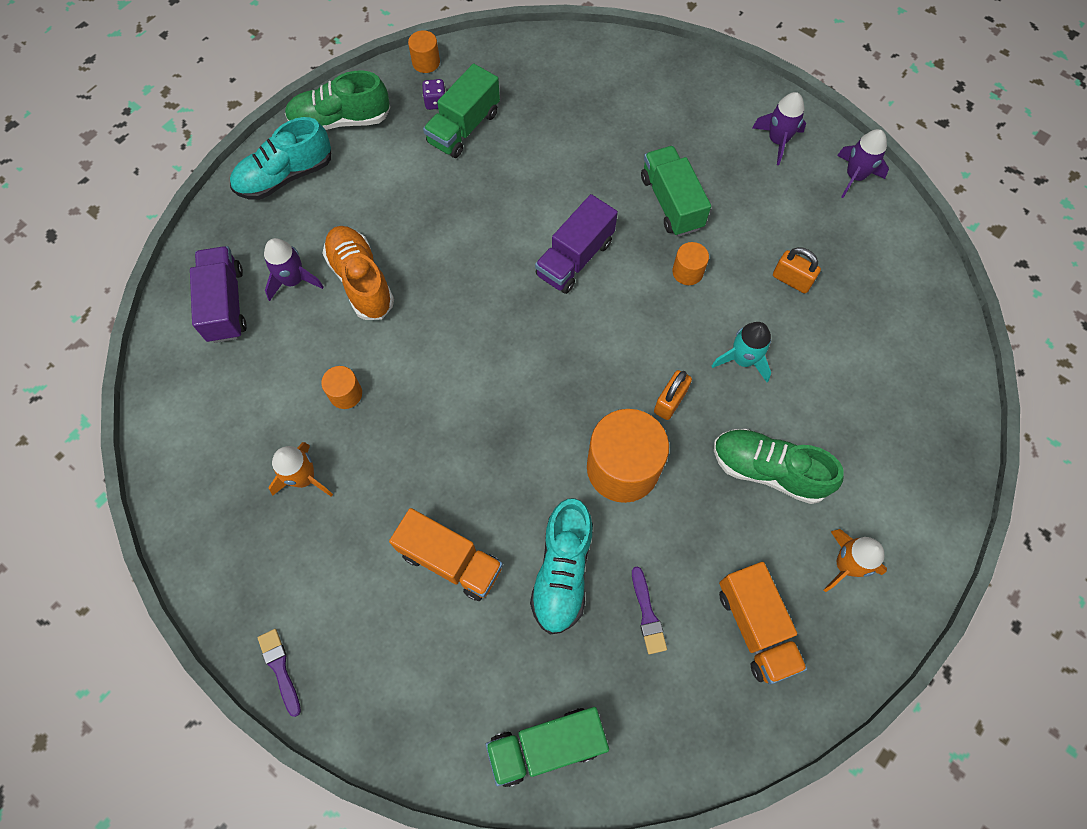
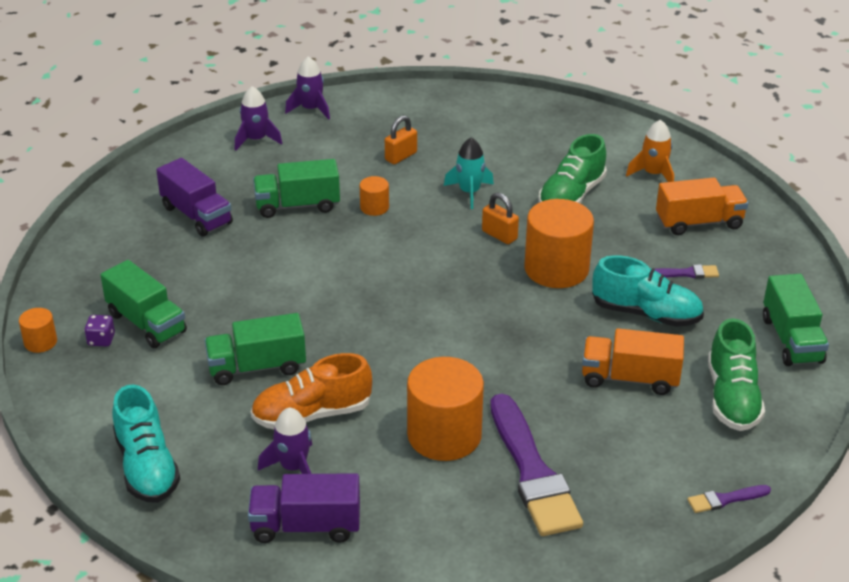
camera: 80 degrees left, 30 degrees down
orange rocket [268,442,333,497] -> purple brush [490,394,583,536]
green shoe [285,70,390,130] -> green shoe moved to [708,318,765,431]
orange cylinder [321,366,362,409] -> orange cylinder [407,357,484,461], size x2.12
orange truck [389,508,503,601] -> orange truck turned 120 degrees counterclockwise [582,328,684,395]
purple truck [535,194,618,294] -> purple truck moved to [156,158,233,237]
none -> green truck [204,313,306,385]

